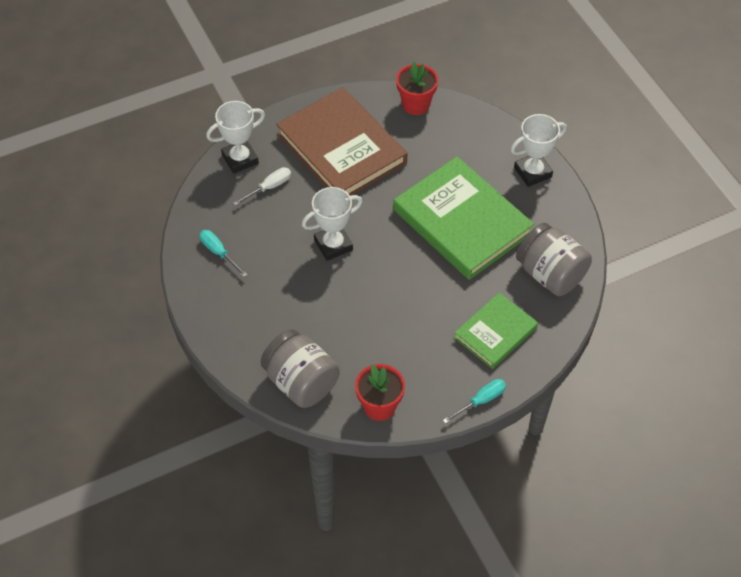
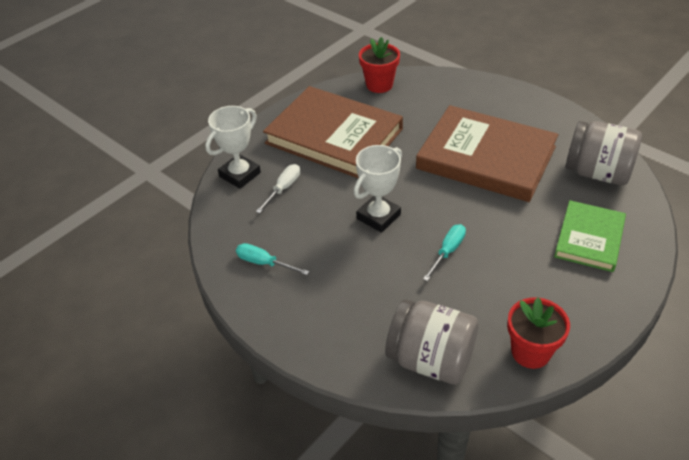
camera: 20 degrees left, 10 degrees down
green book [393,157,534,280] -> brown book [416,105,558,202]
turquoise screwdriver [443,379,506,424] -> turquoise screwdriver moved to [423,224,466,281]
white trophy [511,114,567,187] -> none

